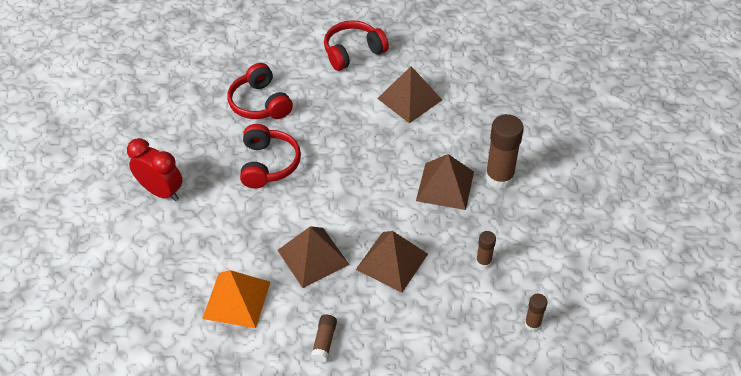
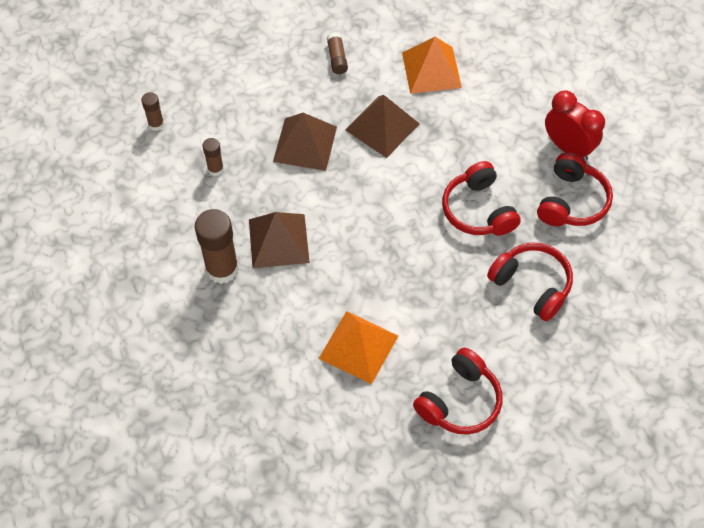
camera: 160 degrees right, 10 degrees up
red clock [127,138,183,201] -> red clock turned 150 degrees counterclockwise [545,90,605,161]
brown pyramid [377,66,442,123] -> orange pyramid [318,311,398,384]
none -> red headphones [537,152,613,226]

